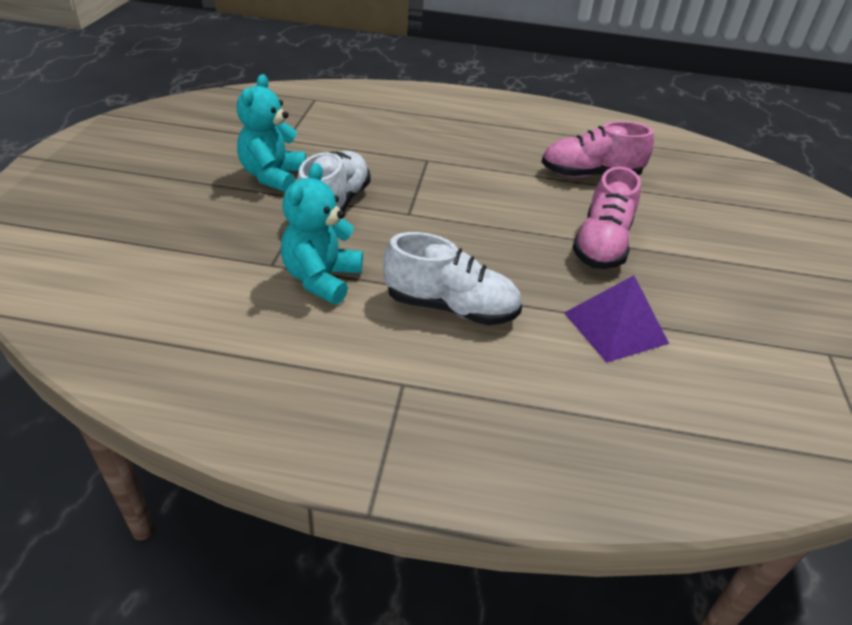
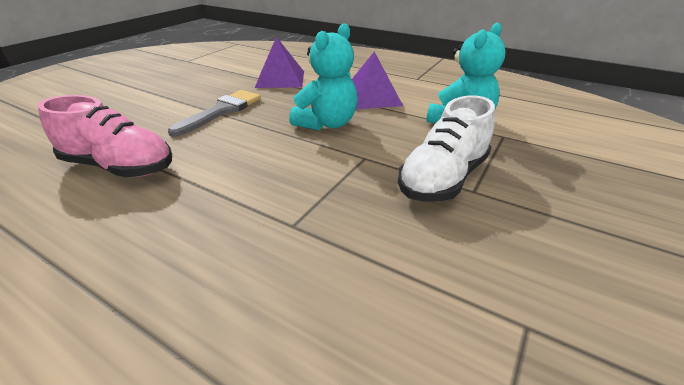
camera: 155 degrees left, 5 degrees down
turquoise teddy bear [237,74,306,192] -> turquoise teddy bear moved to [289,23,358,130]
white shoe [383,232,522,325] -> purple pyramid [352,52,403,109]
pink shoe [572,167,641,269] -> grey brush [168,90,261,137]

